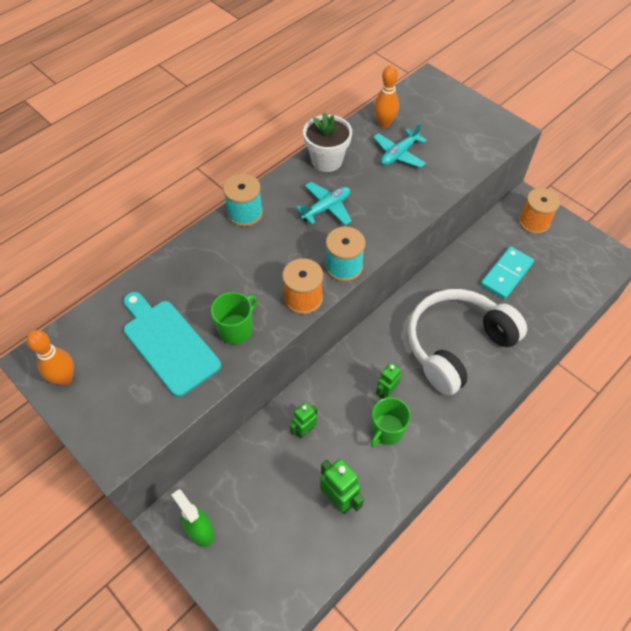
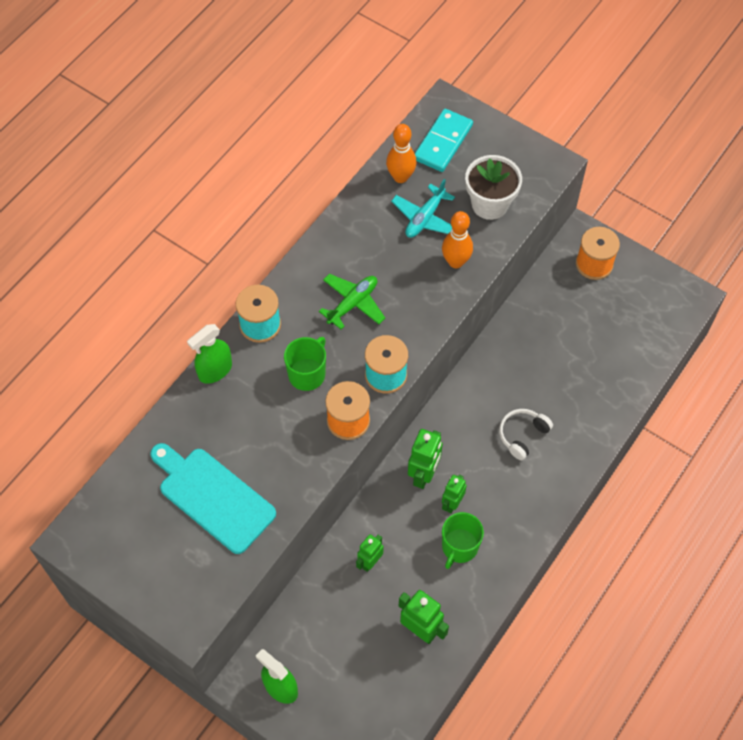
camera: 10 degrees left, 5 degrees up
orange bowling pin [27,330,74,385] -> orange bowling pin moved to [442,211,473,268]
green mug [211,292,257,344] -> green mug moved to [284,337,326,391]
turquoise plane [296,182,352,225] -> green plane [319,274,385,329]
white flower pot [303,112,352,172] -> white flower pot moved to [465,155,522,220]
white headphones [408,289,527,396] -> white headphones [499,409,553,460], size x0.41
turquoise domino [481,246,534,299] -> turquoise domino moved to [415,109,473,172]
none -> green spray bottle [187,324,232,384]
none -> green robot [408,429,443,489]

